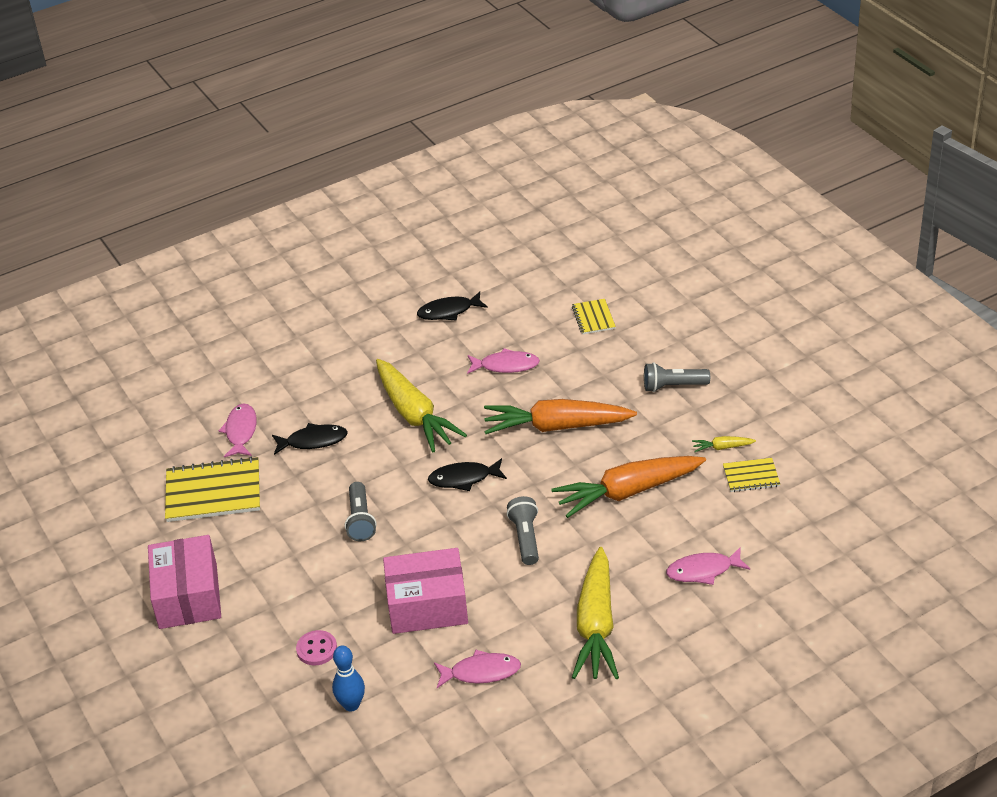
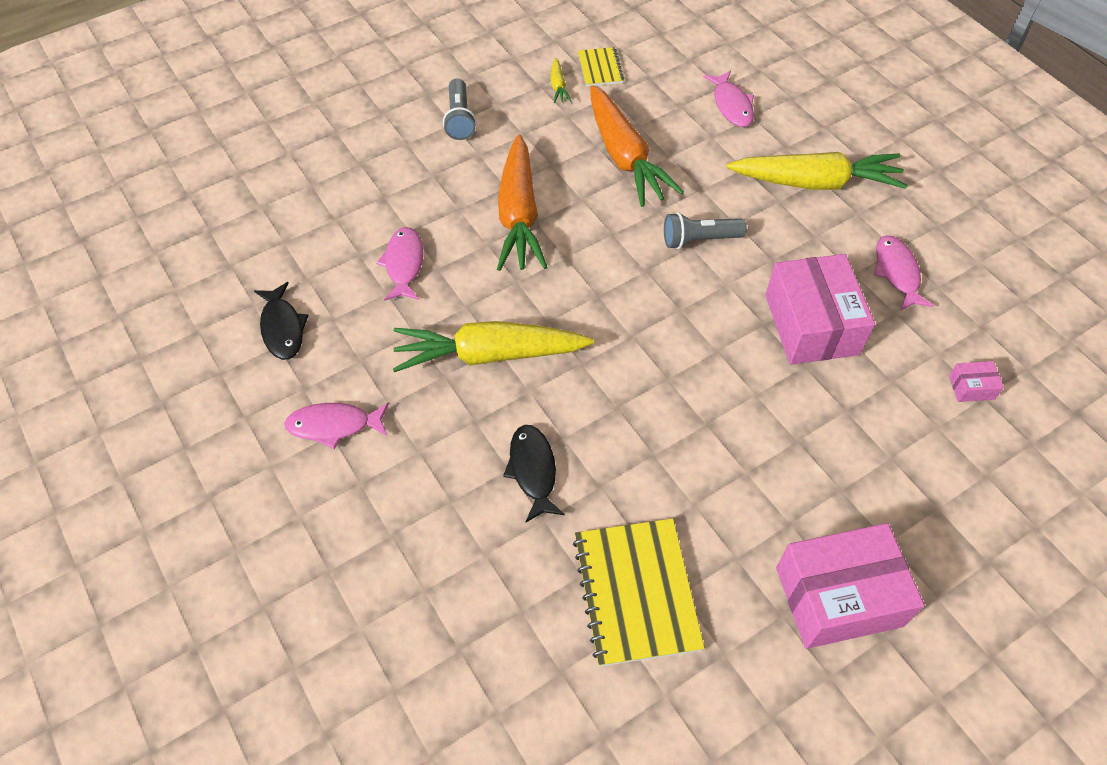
camera: 95 degrees left, 15 degrees up
pink fish [219,403,257,457] -> pink fish moved to [284,402,389,449]
pink button [296,630,337,665] -> none
blue bowling pin [332,645,365,712] -> pink box [949,361,1004,402]
grey flashlight [345,482,377,541] -> none
yellow carrot [376,359,467,452] -> yellow carrot turned 150 degrees counterclockwise [393,321,594,372]
black fish [428,458,507,491] -> none
yellow notebook [572,299,616,334] -> none

